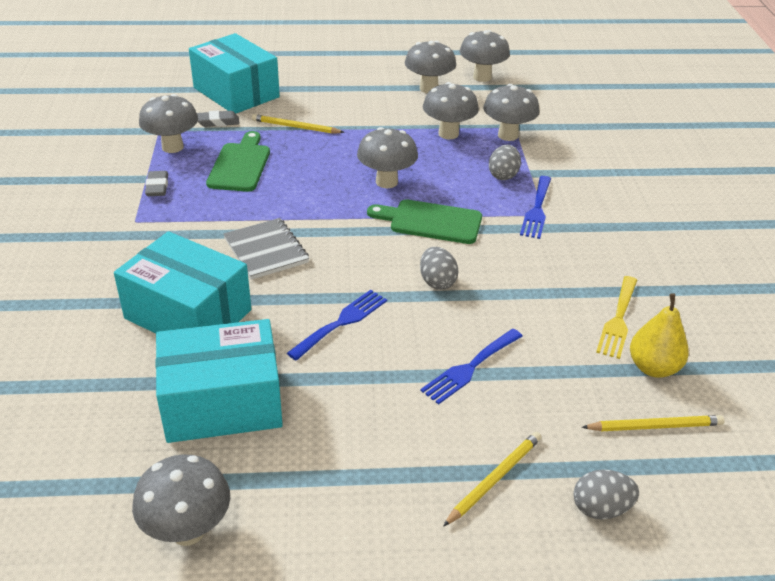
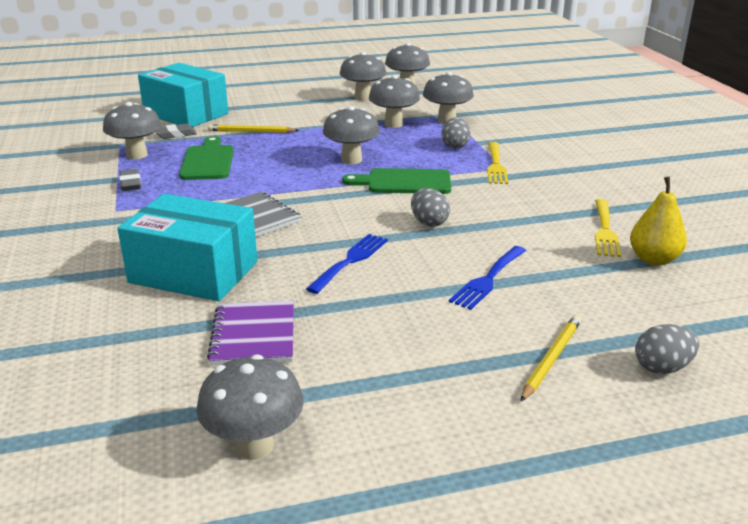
camera: 10 degrees left, 10 degrees down
turquoise box [156,319,283,443] -> purple notebook [207,301,294,365]
blue fork [520,176,551,239] -> yellow fork [487,142,508,184]
yellow pencil [582,415,725,431] -> none

